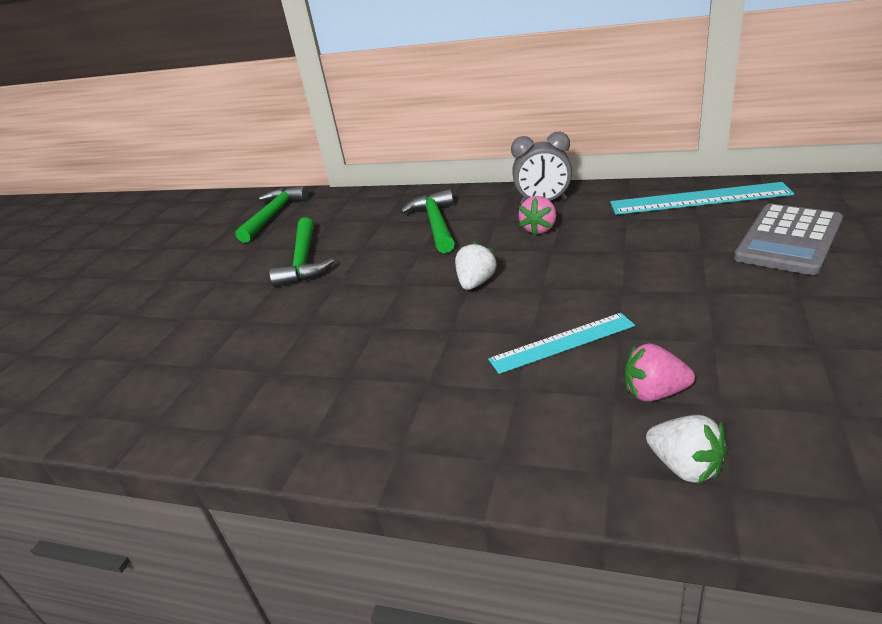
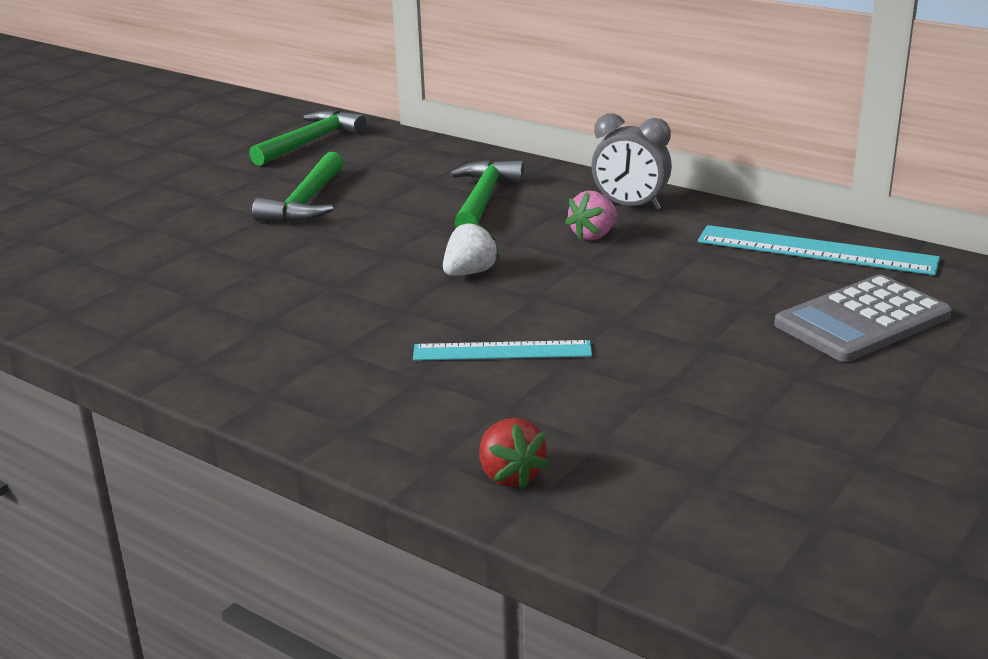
camera: 15 degrees right, 5 degrees down
pink strawberry [625,343,695,401] -> none
white strawberry [646,415,728,484] -> red strawberry [480,418,549,489]

